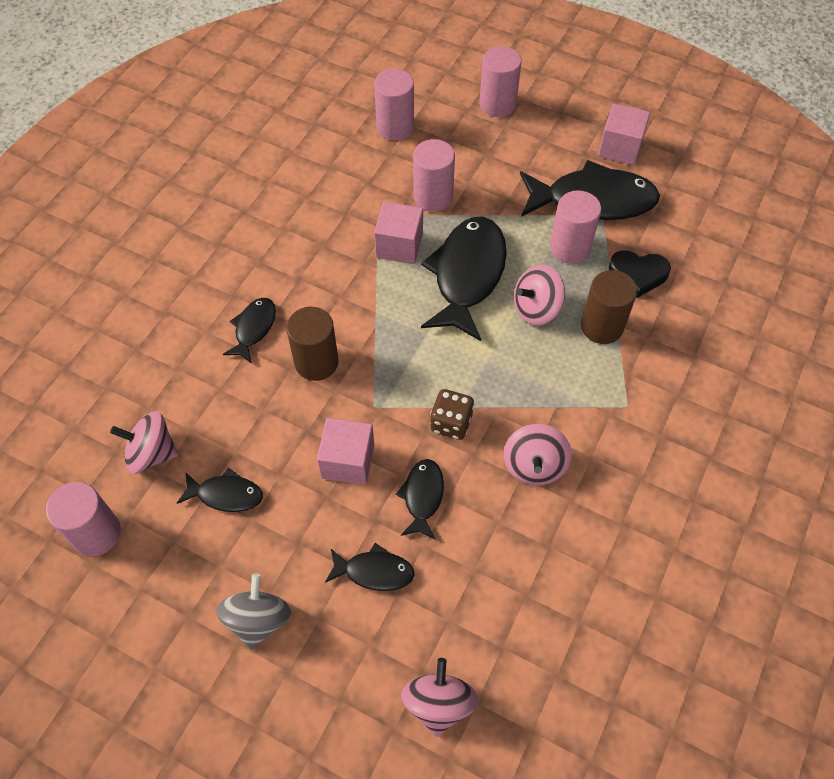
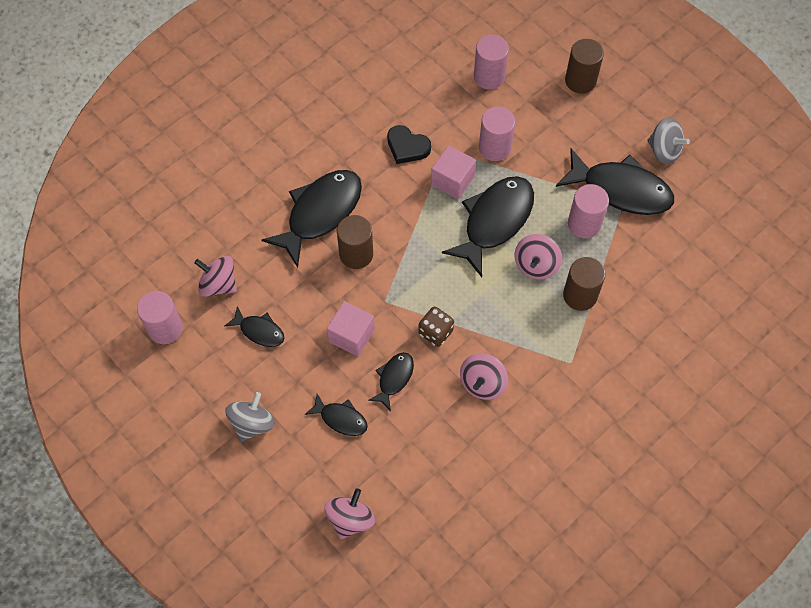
camera: 20 degrees right, 5 degrees up
black fish [223,298,276,364] -> black fish [262,170,362,268], size x1.98
pink cylinder [479,46,522,117] -> brown cylinder [565,39,604,94]
pink spinning top [514,264,565,326] -> pink spinning top turned 60 degrees counterclockwise [515,234,562,280]
pink cube [598,103,650,165] -> grey spinning top [647,118,690,164]
black heart [609,250,671,298] -> black heart moved to [387,125,431,164]

